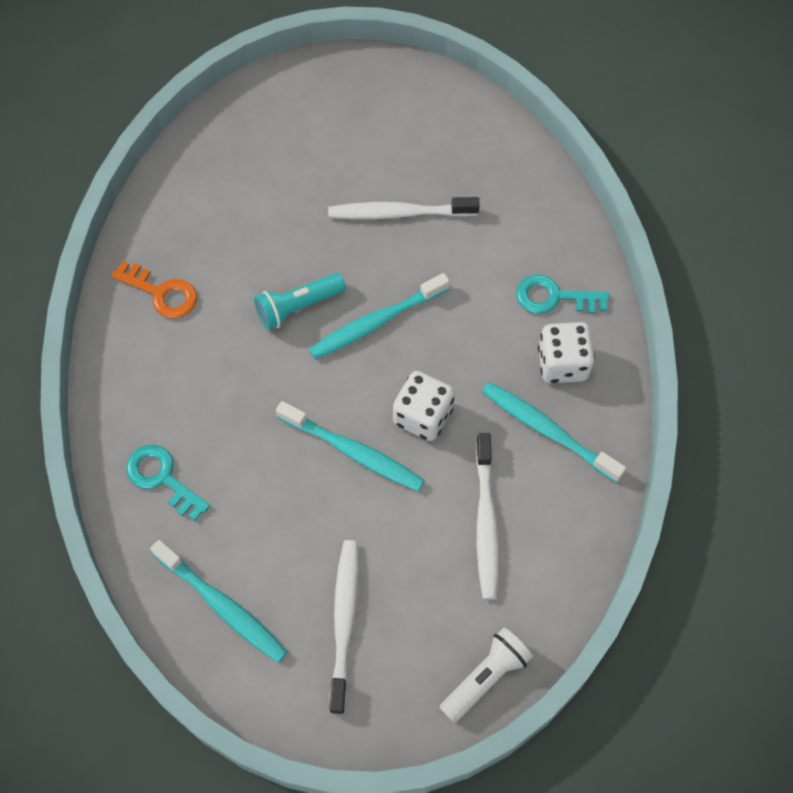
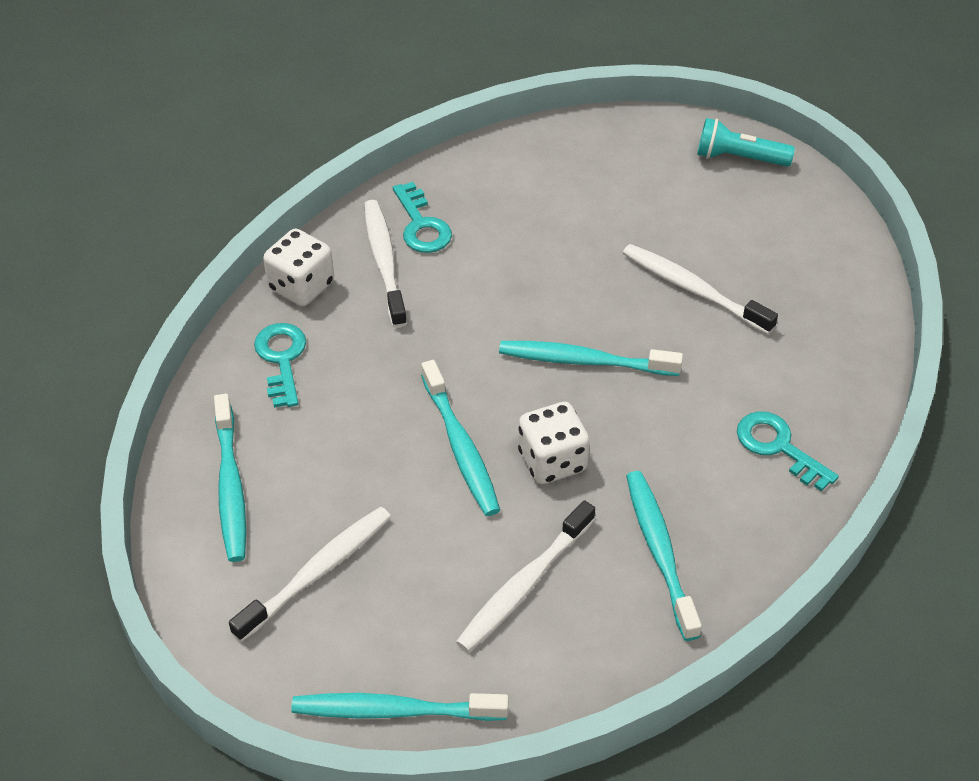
camera: 40 degrees right, 15 degrees down
orange key [111,261,197,319] -> turquoise key [393,182,452,253]
turquoise flashlight [254,273,346,330] -> turquoise flashlight moved to [697,118,795,167]
white flashlight [439,628,533,723] -> turquoise toothbrush [291,693,509,721]
white dice [538,322,595,383] -> white dice moved to [263,229,334,306]
none -> white toothbrush [364,200,407,328]

